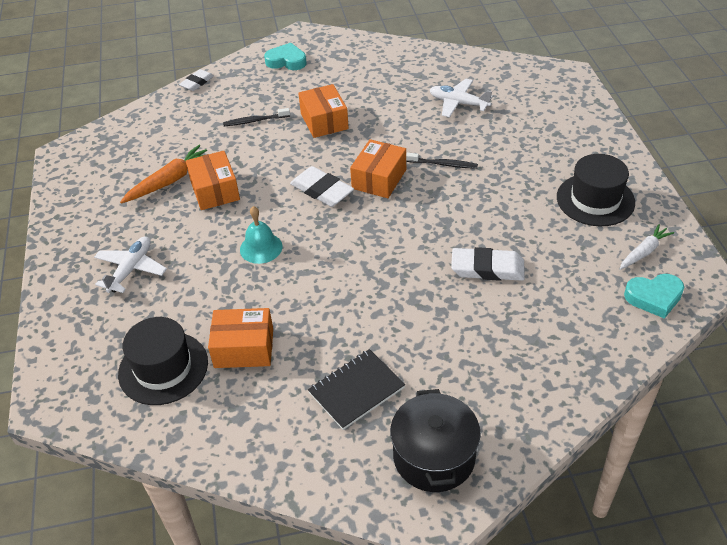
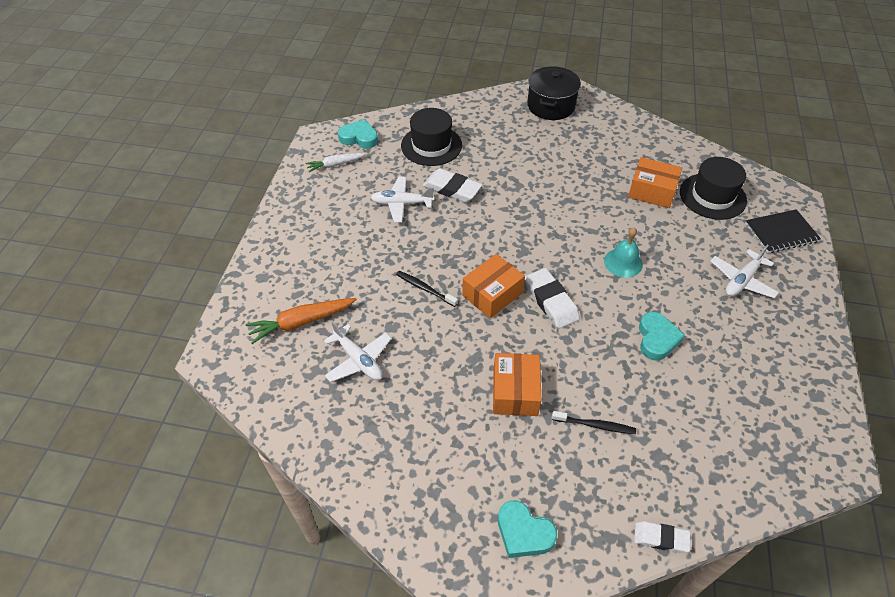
camera: 160 degrees left, 5 degrees up
orange carrot [120,145,207,203] -> orange carrot moved to [246,298,357,344]
white eraser [179,69,214,91] -> white eraser turned 45 degrees clockwise [634,521,690,553]
orange box [186,151,240,210] -> turquoise heart [639,312,685,360]
black notebook [308,349,405,430] -> black notebook moved to [745,209,821,253]
black hat [557,154,635,226] -> black hat moved to [401,108,462,166]
none -> white plane [370,177,434,223]

